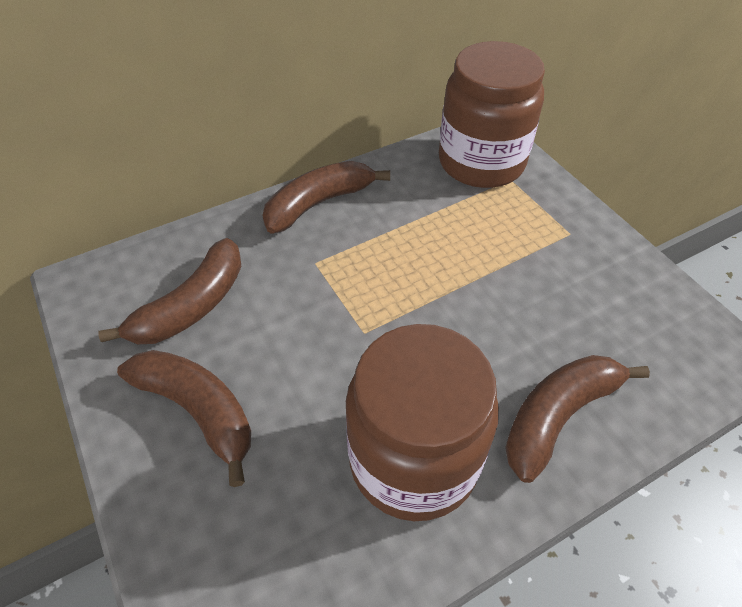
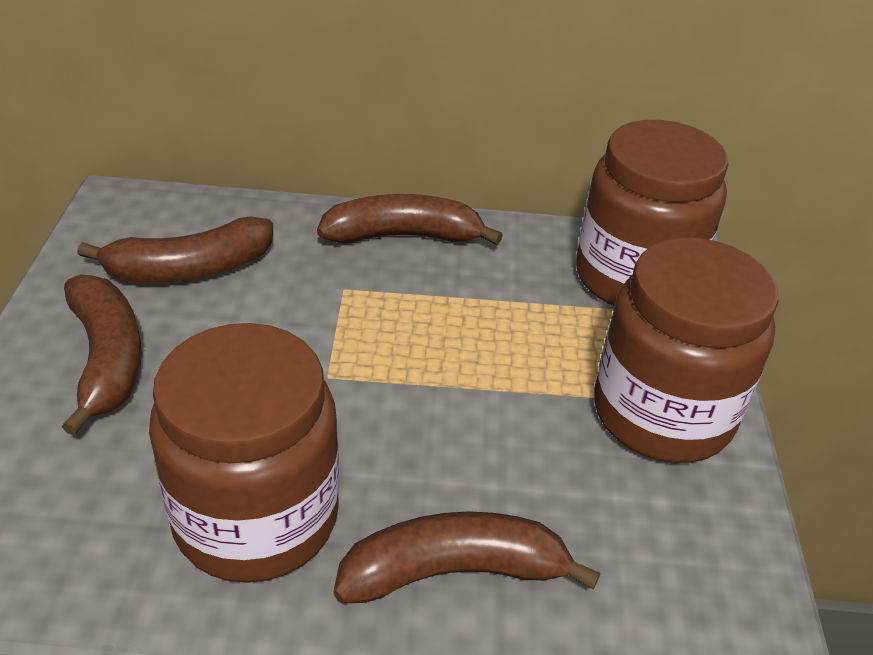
camera: 30 degrees right, 10 degrees down
none -> brown jar [594,237,779,463]

